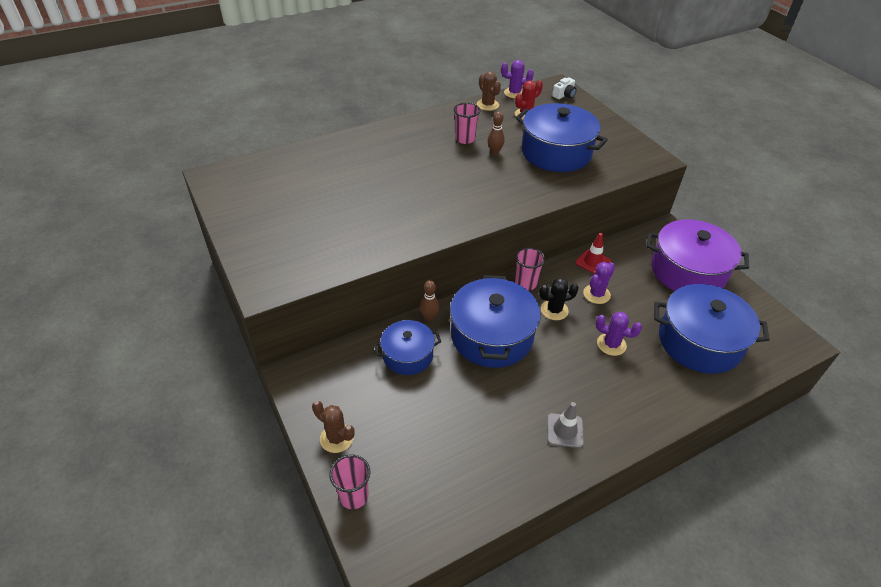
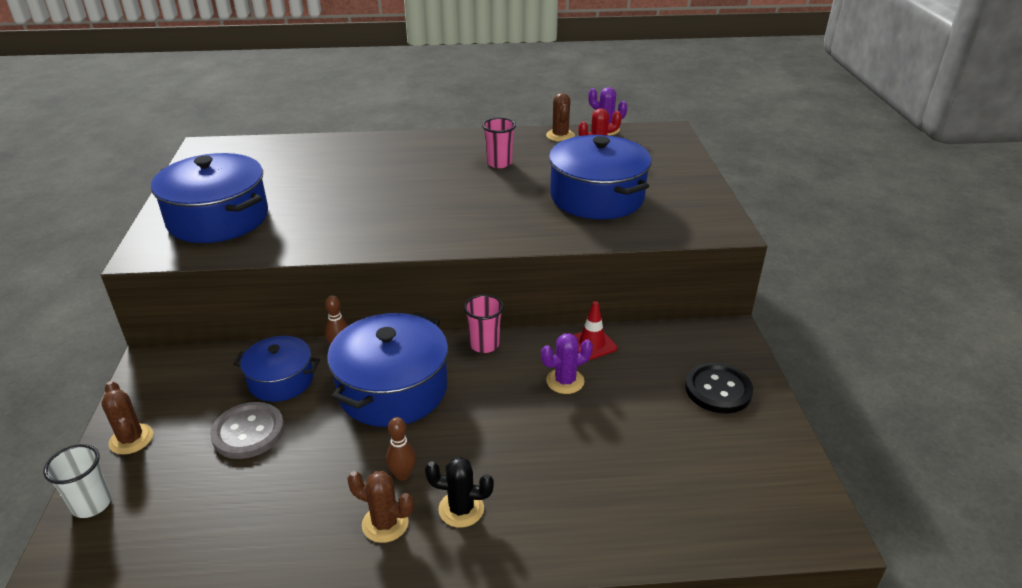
camera: 25 degrees right, 10 degrees down
pink cup [329,454,370,509] -> white cup [43,444,111,518]
brown bowling pin [488,111,505,155] -> brown bowling pin moved to [386,417,416,481]
black cactus [539,277,579,320] -> black cactus moved to [425,457,494,528]
grey traffic cone [547,402,584,448] -> brown cactus [347,471,414,543]
white camera [552,77,577,99] -> none
purple cactus [596,312,642,356] -> none
purple pot [647,219,749,291] -> black button [685,363,753,413]
blue pot [654,284,770,374] -> blue pot moved to [151,153,268,243]
none -> grey button [210,402,284,459]

